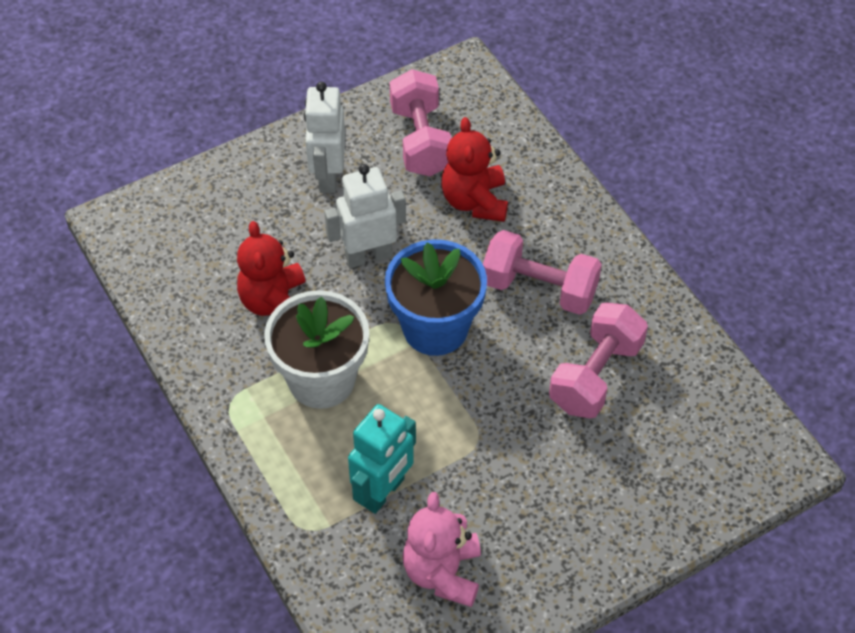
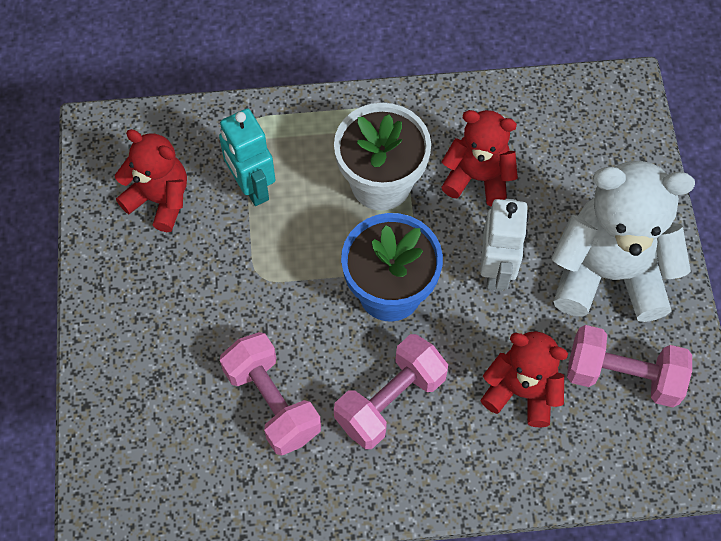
camera: 115 degrees right, 10 degrees up
white robot [304,82,345,193] -> white teddy bear [551,161,695,322]
pink teddy bear [403,492,481,607] -> red teddy bear [115,129,187,232]

